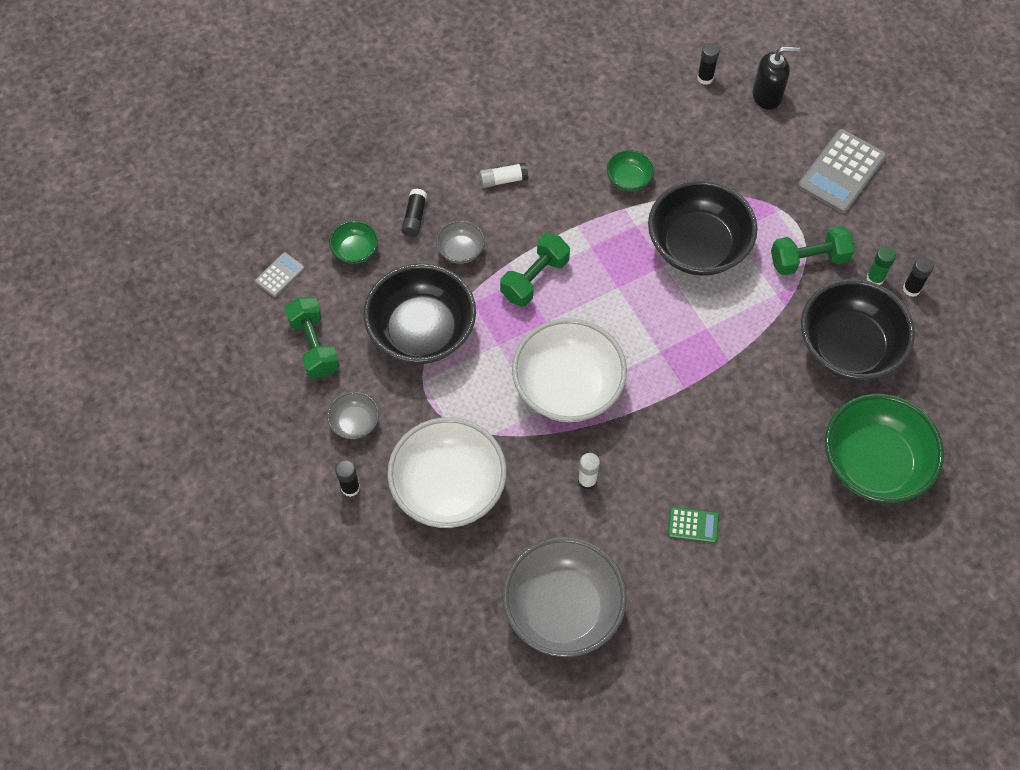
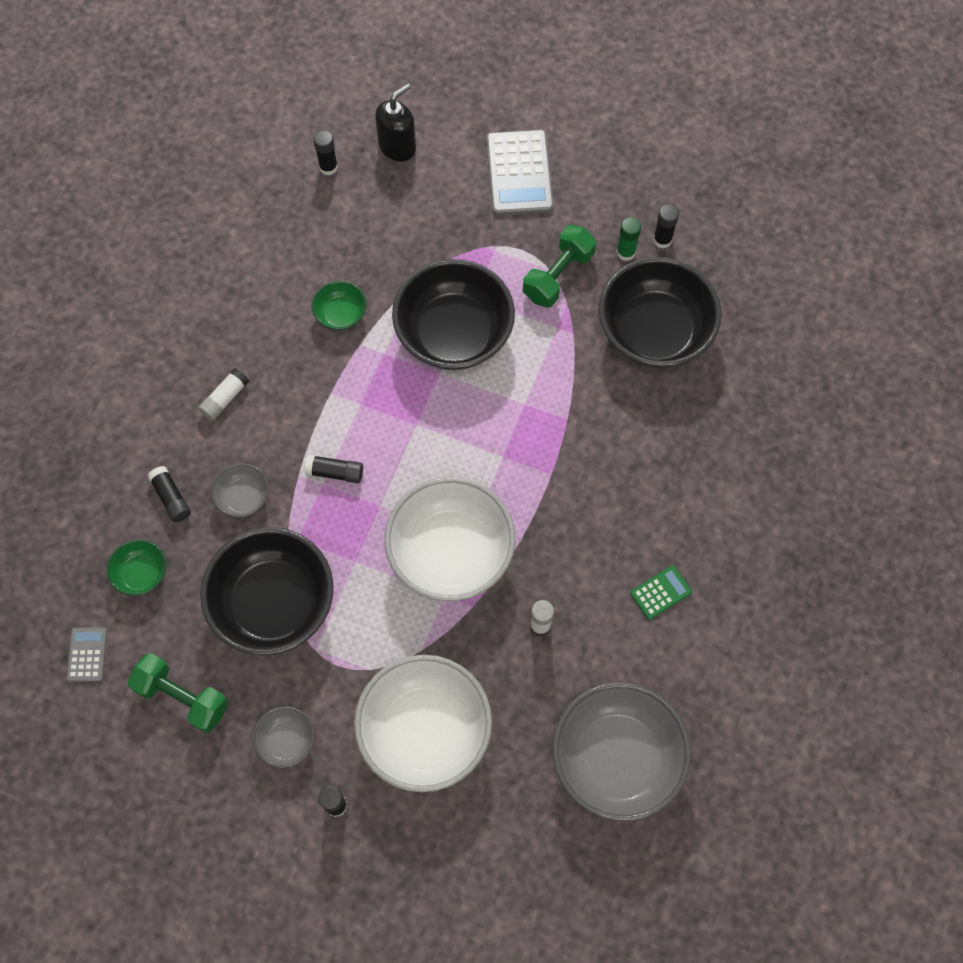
camera: 40 degrees left, 5 degrees up
green dumbbell [500,233,570,307] -> black glue stick [304,455,363,483]
green bowl [825,394,944,503] -> none

